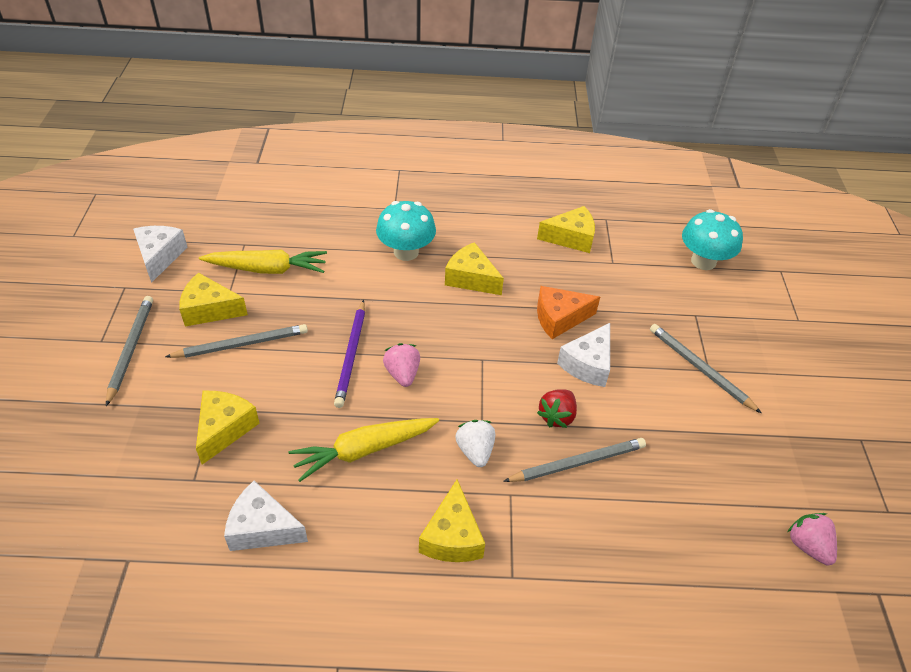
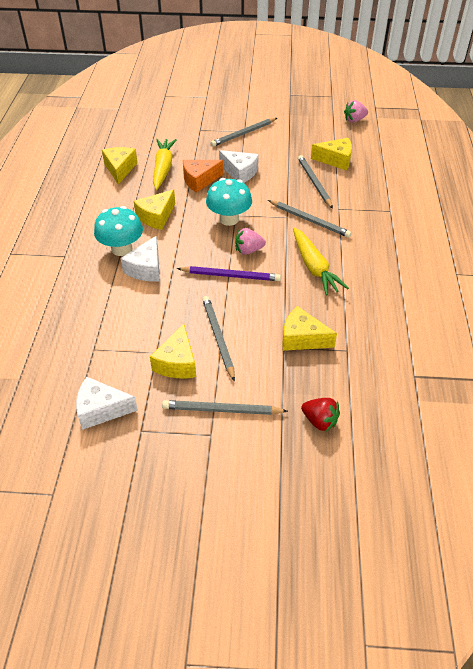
camera: 85 degrees left, 0 degrees up
yellow carrot [199,249,327,274] -> yellow carrot moved to [153,139,176,190]
white cheese [224,481,308,551] -> white cheese moved to [121,236,160,282]
yellow cheese [419,479,485,562] -> yellow cheese moved to [311,138,352,170]
white strawberry [455,420,495,467] -> grey pencil [268,200,352,238]
orange cheese [537,286,600,339] -> orange cheese turned 75 degrees clockwise [183,160,224,193]
red strawberry [537,389,577,428] -> red strawberry moved to [301,398,340,432]
turquoise mushroom [682,209,743,270] -> turquoise mushroom moved to [206,178,252,226]

